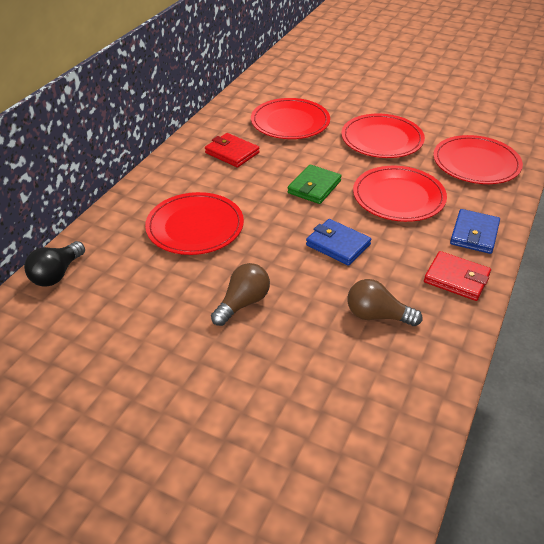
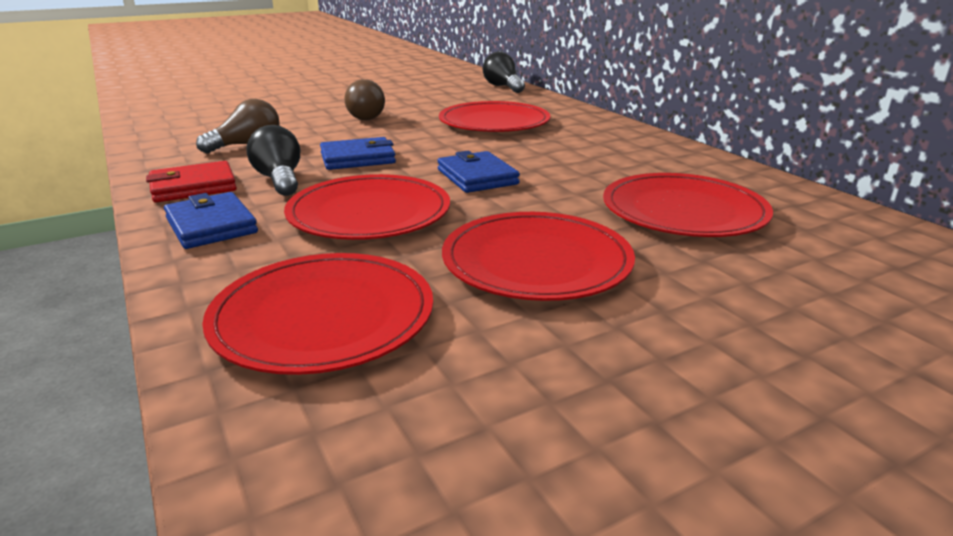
camera: 125 degrees right, 15 degrees down
red wallet [205,133,260,167] -> none
green wallet [288,164,341,204] -> blue wallet [437,151,520,193]
none -> black light bulb [246,125,300,196]

